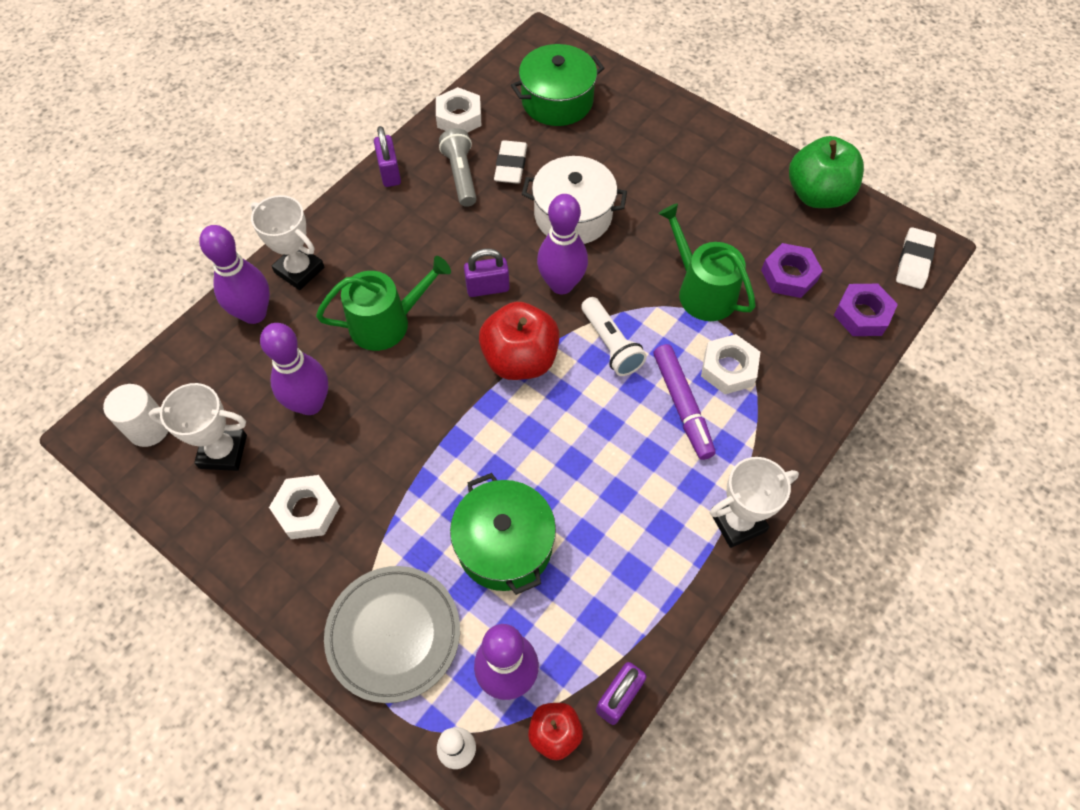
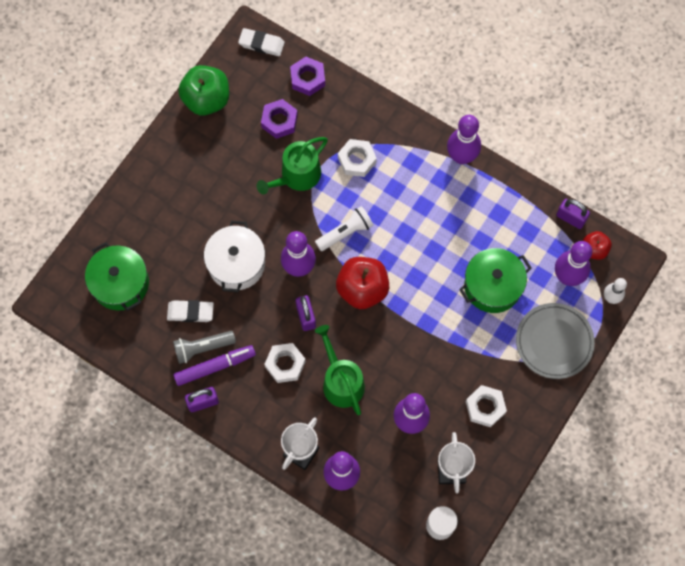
camera: 95 degrees left, 10 degrees up
white nut [436,87,481,133] -> white nut moved to [264,343,306,383]
purple marker [653,344,716,460] -> purple marker moved to [173,345,256,386]
white trophy [710,457,799,548] -> purple bowling pin [447,115,481,164]

